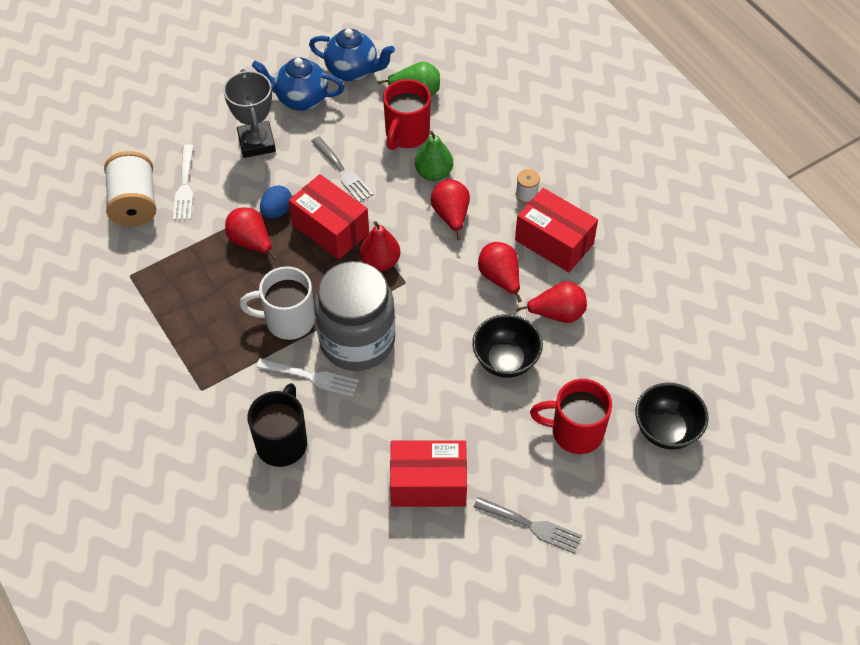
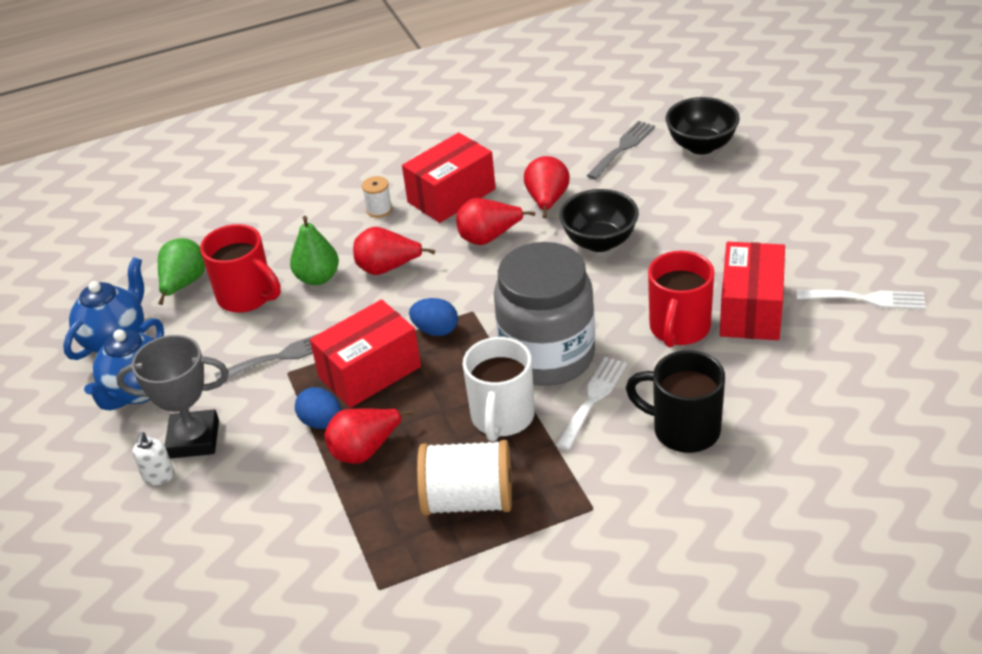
camera: 75 degrees left, 15 degrees down
white spool [104,151,156,227] -> white spool moved to [417,440,512,516]
white fork [173,144,194,220] -> white fork moved to [797,290,926,309]
red pear [360,221,400,271] -> blue egg [409,298,458,336]
grey fork [474,497,582,554] -> grey fork moved to [587,121,655,180]
red mug [530,379,612,454] -> red mug moved to [648,251,714,348]
none -> white soap dispenser [132,432,174,485]

